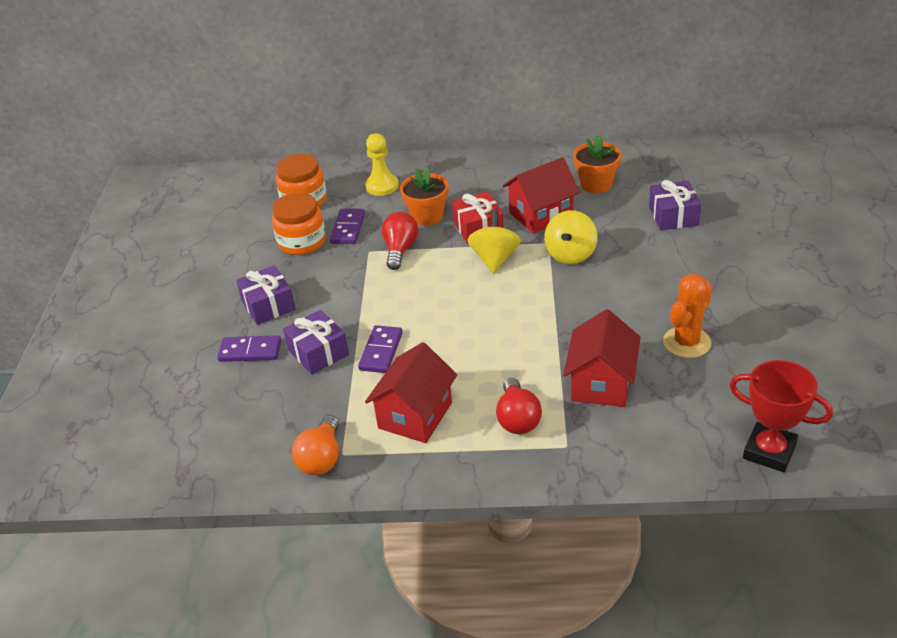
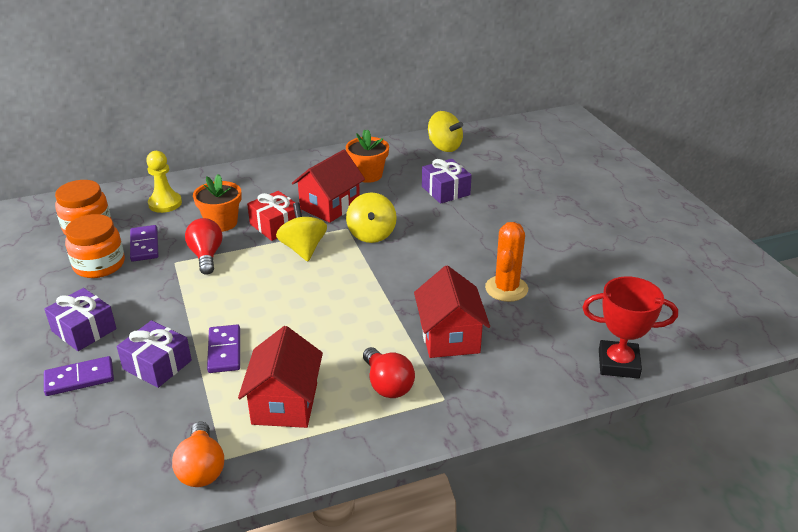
camera: 25 degrees left, 5 degrees down
none -> yellow spinning top [428,111,463,152]

